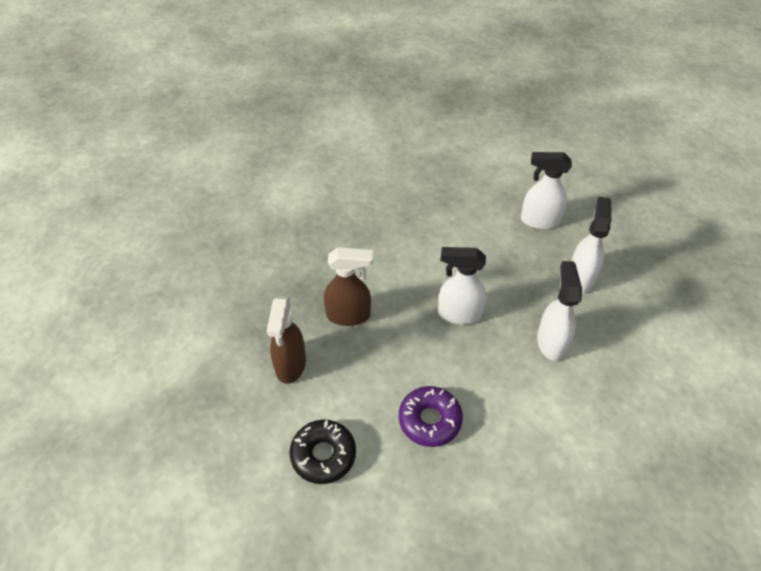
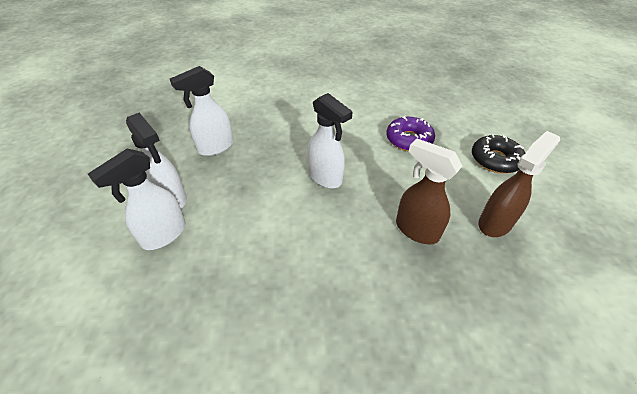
camera: 140 degrees left, 5 degrees down
white spray bottle [537,261,582,361] -> white spray bottle moved to [88,148,186,250]

